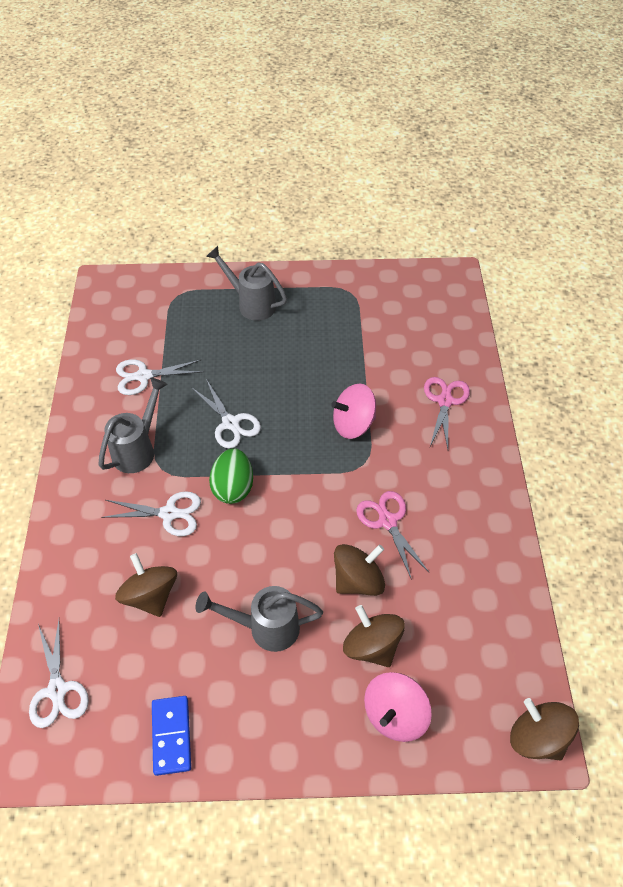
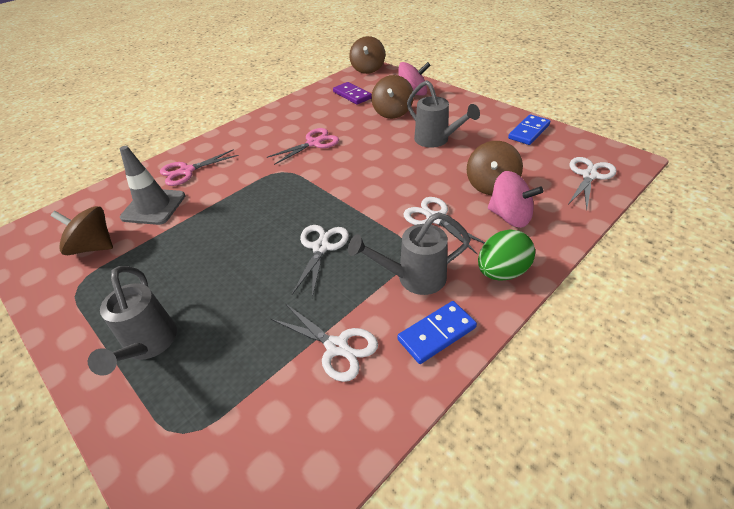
camera: 130 degrees left, 10 degrees down
green egg [209,448,253,504] -> green egg moved to [478,229,535,281]
pink spinning top [331,384,376,439] -> pink spinning top moved to [488,171,543,228]
brown spinning top [334,544,385,596] -> brown spinning top moved to [51,206,113,255]
pink scissors [356,491,429,580] -> pink scissors turned 150 degrees counterclockwise [267,128,339,165]
none -> grey traffic cone [120,146,185,225]
none -> purple domino [333,82,372,105]
none -> blue domino [397,301,477,364]

